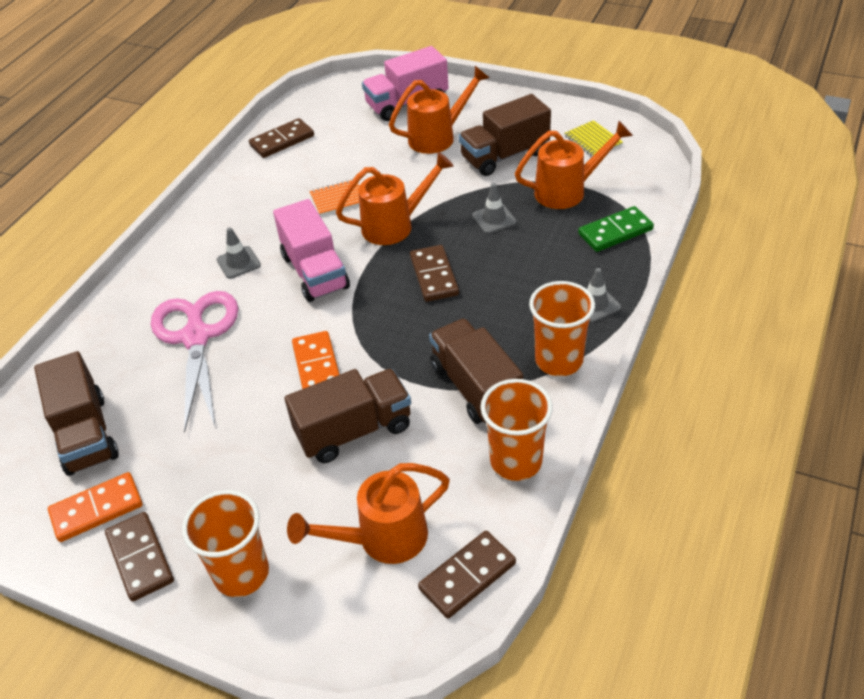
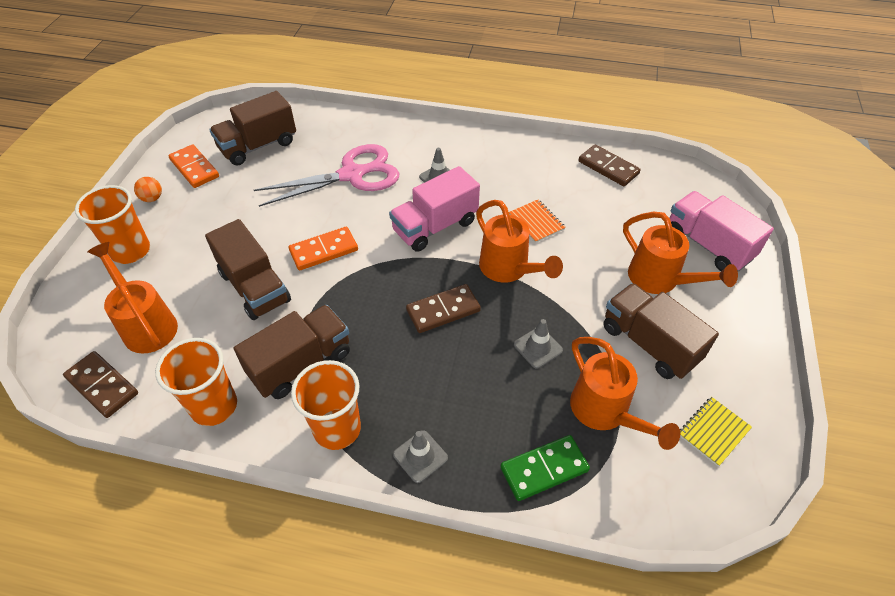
camera: 75 degrees right, 5 degrees up
brown domino [105,512,174,601] -> orange ball [134,177,162,202]
green domino [578,206,654,252] -> green domino turned 75 degrees counterclockwise [500,435,590,501]

